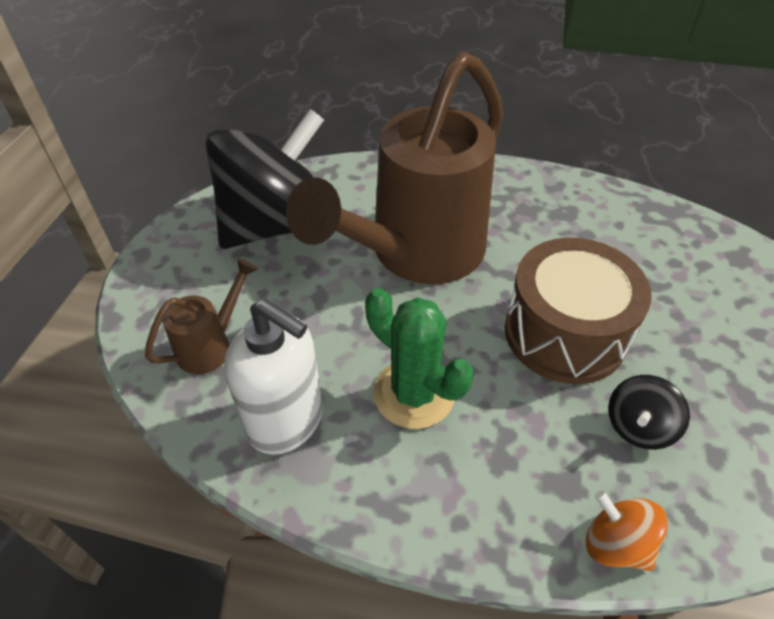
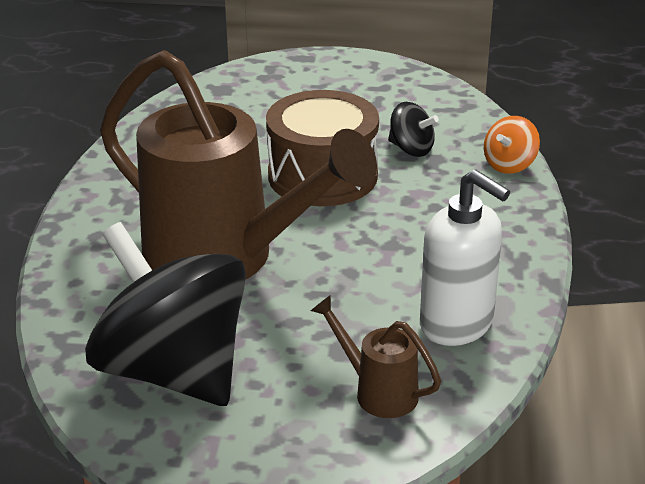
camera: 95 degrees left, 15 degrees down
white soap dispenser [224,299,323,455] -> white soap dispenser turned 105 degrees clockwise [420,169,510,346]
green cactus [365,288,473,429] -> none

